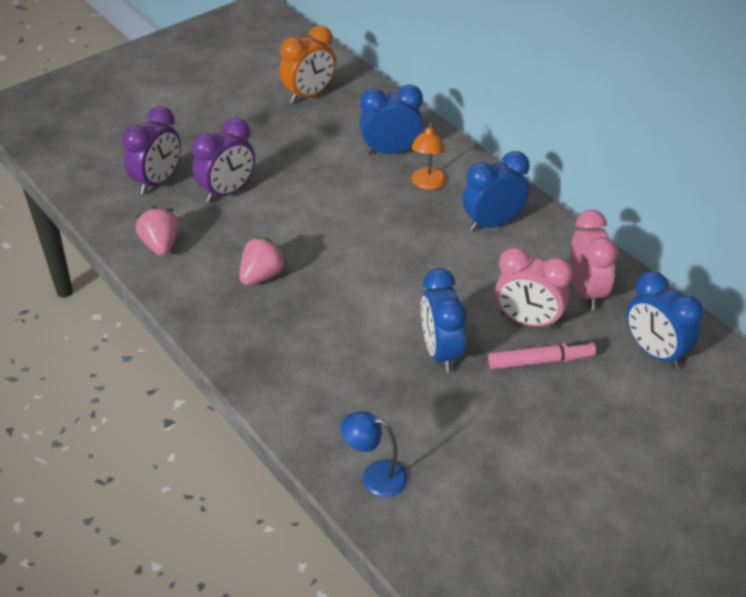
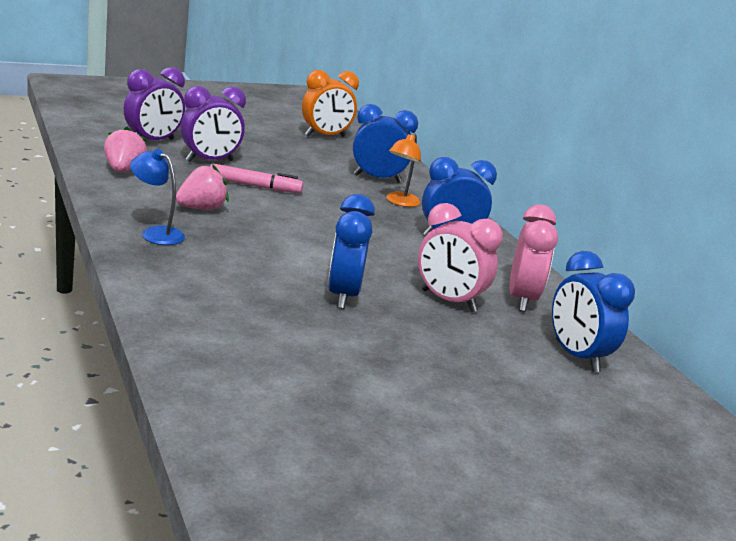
camera: 10 degrees right, 20 degrees down
blue lamp [341,411,408,497] -> blue lamp moved to [130,149,185,245]
pink marker [488,341,596,369] -> pink marker moved to [210,164,303,193]

